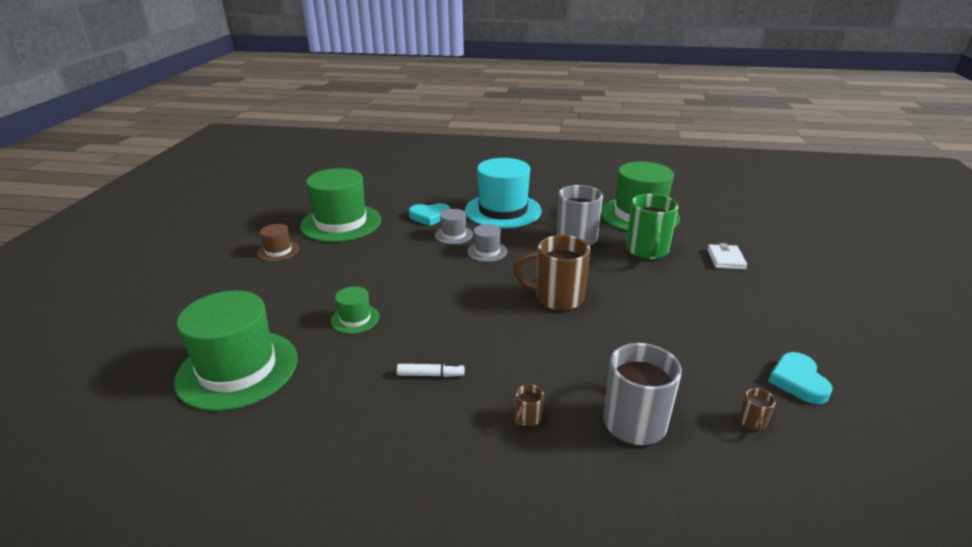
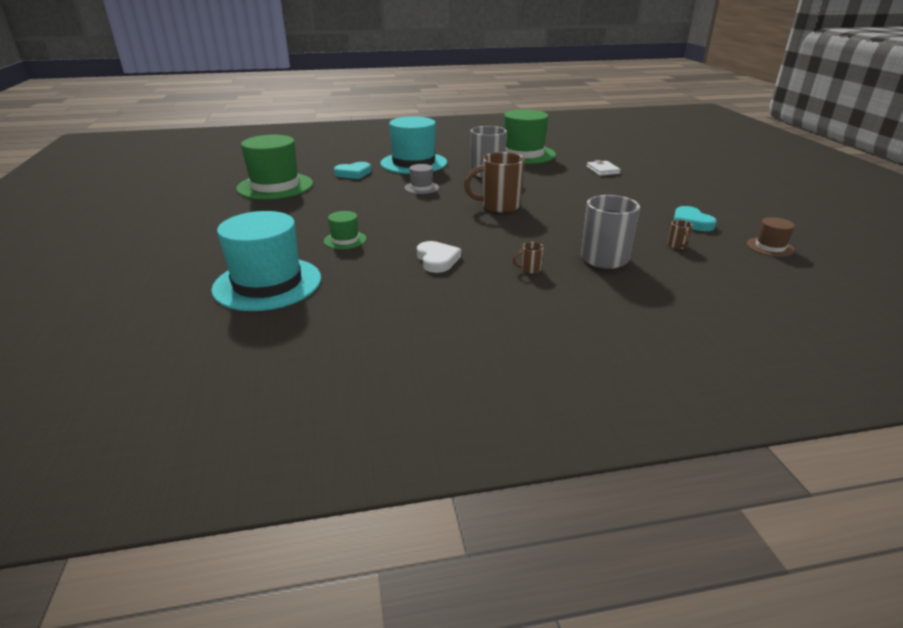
camera: 20 degrees left, 0 degrees up
green hat [174,290,298,411] -> turquoise hat [211,211,321,311]
brown hat [257,224,299,262] -> brown hat moved to [747,217,795,257]
white marker [397,364,465,377] -> white heart [417,241,461,273]
grey hat [435,209,473,244] -> none
brown mug [515,384,544,426] -> brown mug turned 60 degrees clockwise [513,242,544,274]
green mug [626,194,678,259] -> none

